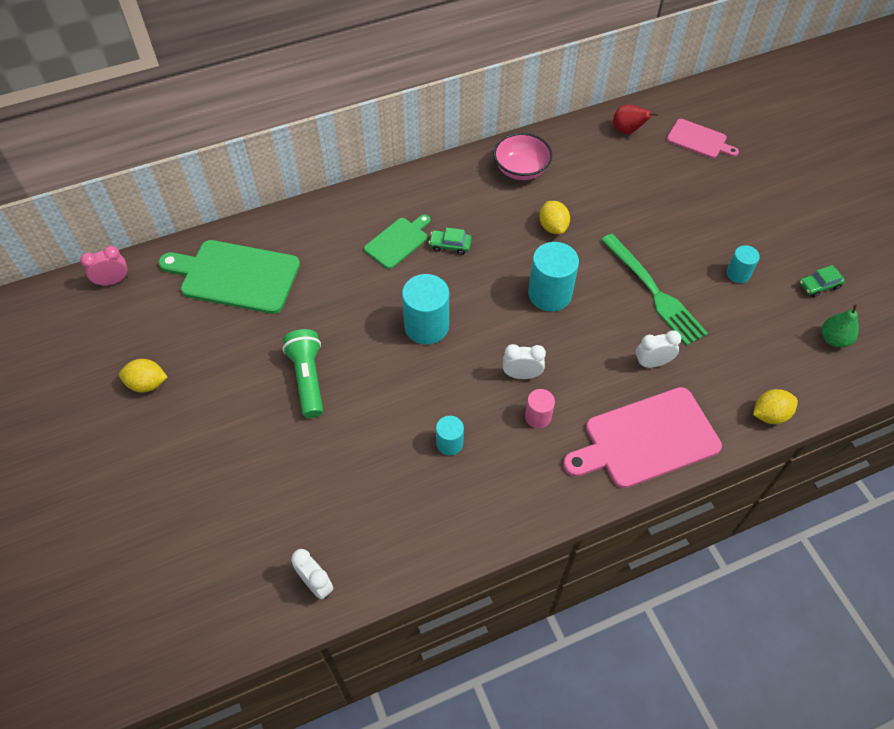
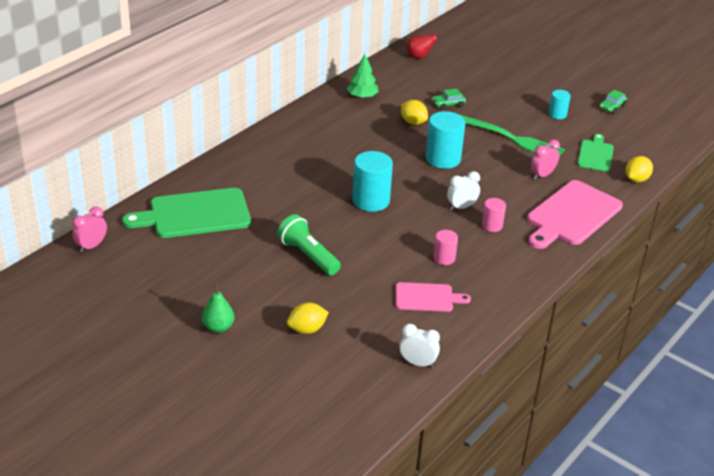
camera: 30 degrees left, 20 degrees down
yellow lemon [119,359,167,393] -> yellow lemon moved to [287,303,329,334]
green cutting board [364,214,430,269] -> green cutting board moved to [578,134,614,172]
green car [429,228,472,255] -> green car moved to [432,88,466,110]
turquoise cylinder [436,416,464,455] -> pink cylinder [433,230,458,265]
pink bowl [493,133,553,180] -> green tree [347,54,379,98]
white clock [636,331,681,368] -> pink clock [531,140,560,180]
pink cutting board [667,119,739,158] -> pink cutting board moved to [396,282,471,312]
green pear [822,304,859,348] -> green pear moved to [202,285,235,333]

